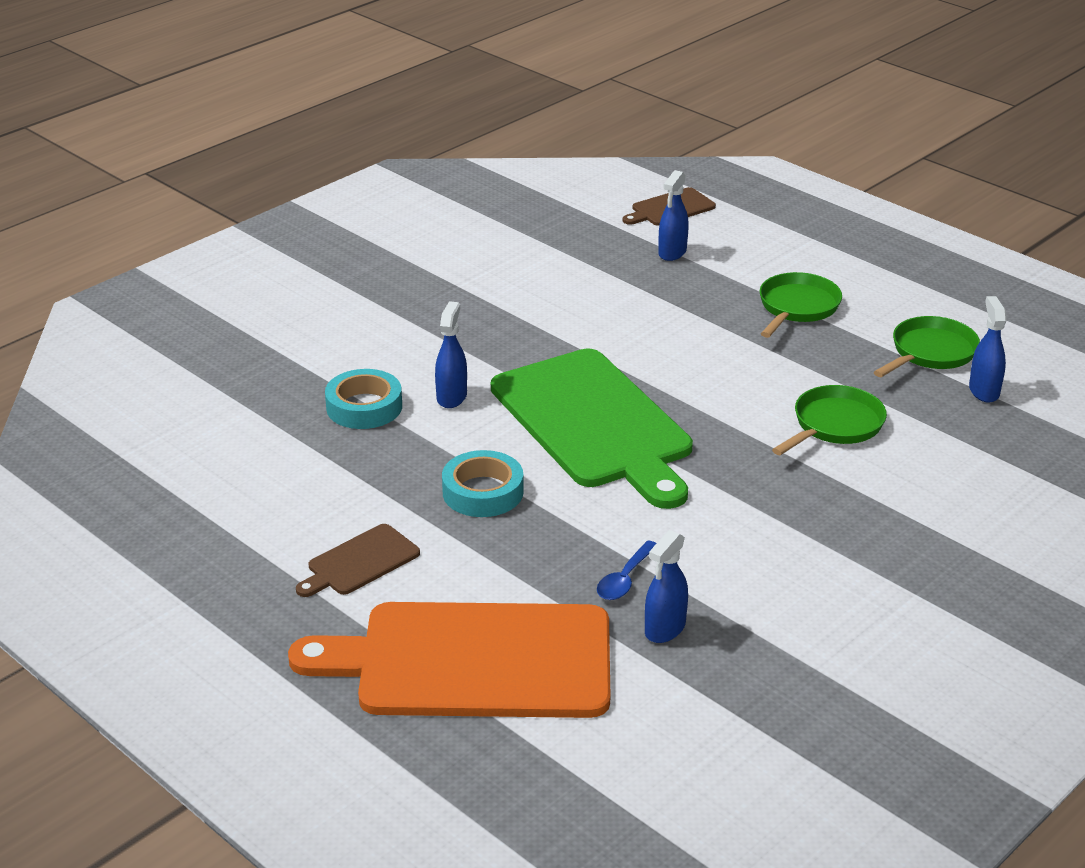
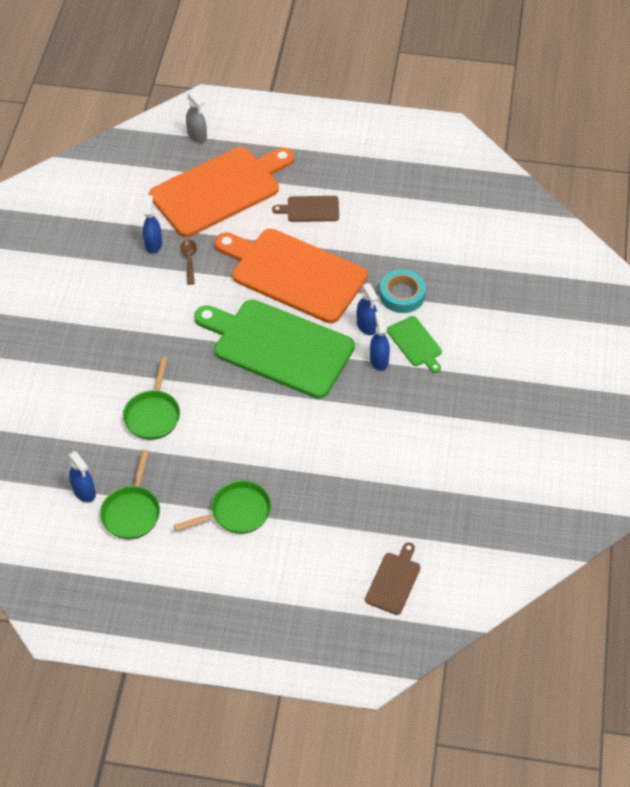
camera: 145 degrees right, 20 degrees up
brown cutting board [296,524,420,597] -> brown cutting board turned 105 degrees counterclockwise [272,196,339,222]
turquoise tape [442,450,524,517] -> orange cutting board [215,229,368,323]
blue spoon [597,541,657,600] -> brown spoon [180,239,197,285]
blue spray bottle [658,170,689,261] -> blue spray bottle moved to [370,311,390,371]
green pan [760,272,842,338] -> green pan turned 105 degrees counterclockwise [173,480,271,534]
none -> grey spray bottle [186,92,207,143]
none -> green cutting board [387,316,442,373]

